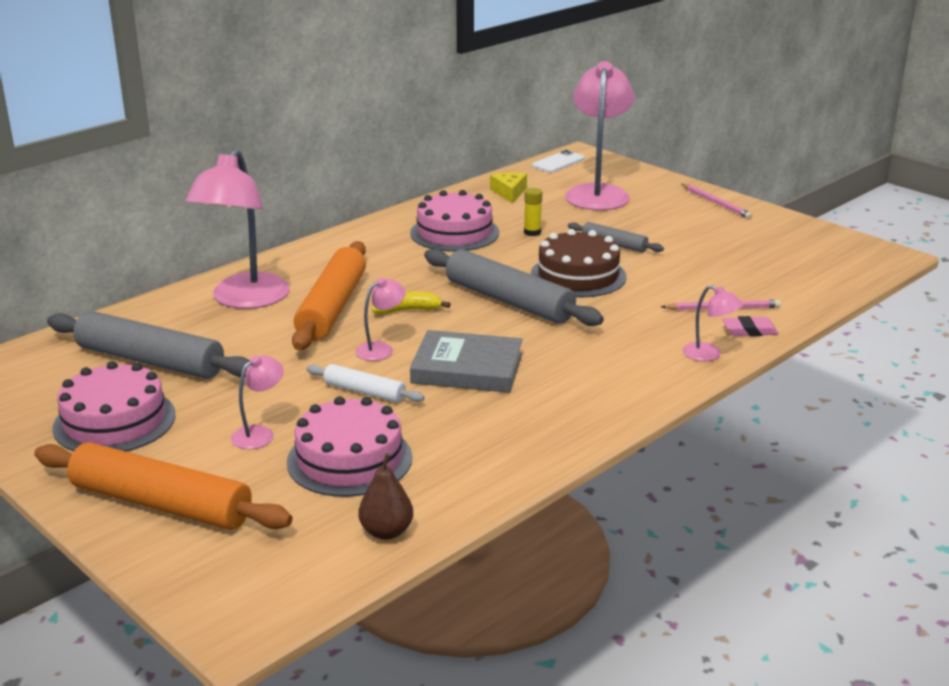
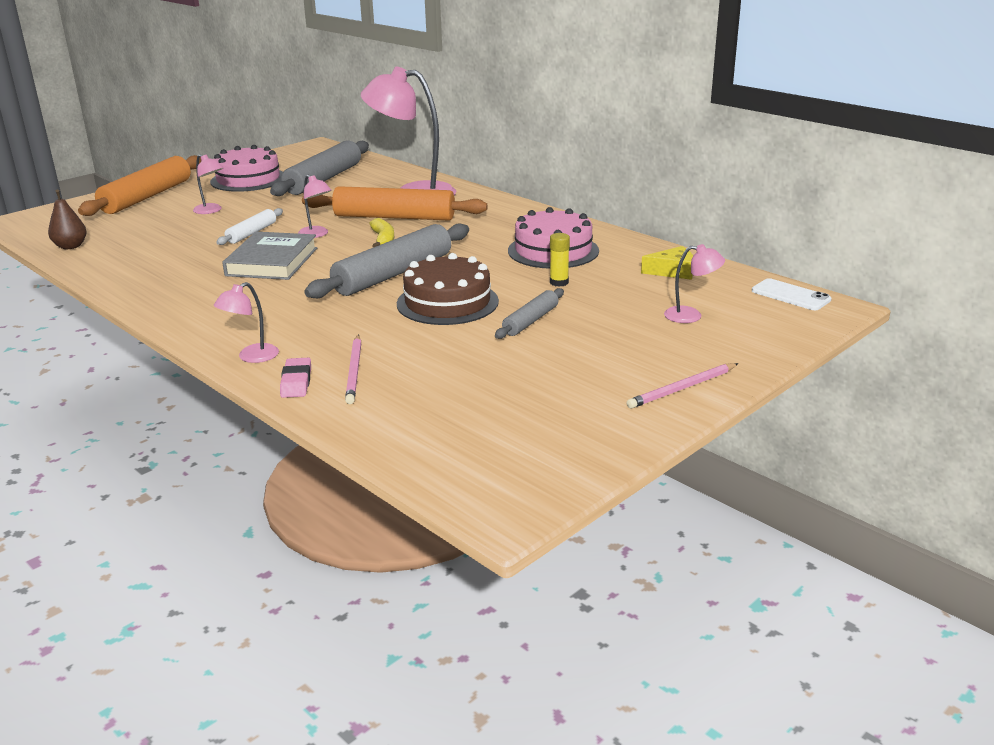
camera: 90 degrees right, 0 degrees up
pink cake [287,396,412,497] -> none
pink lamp [565,61,634,210] -> pink lamp [664,244,725,323], size x0.45

